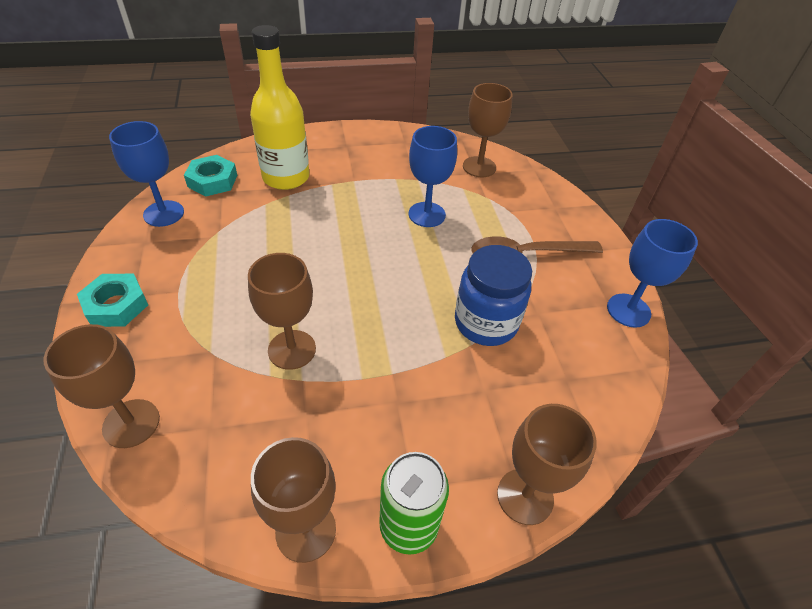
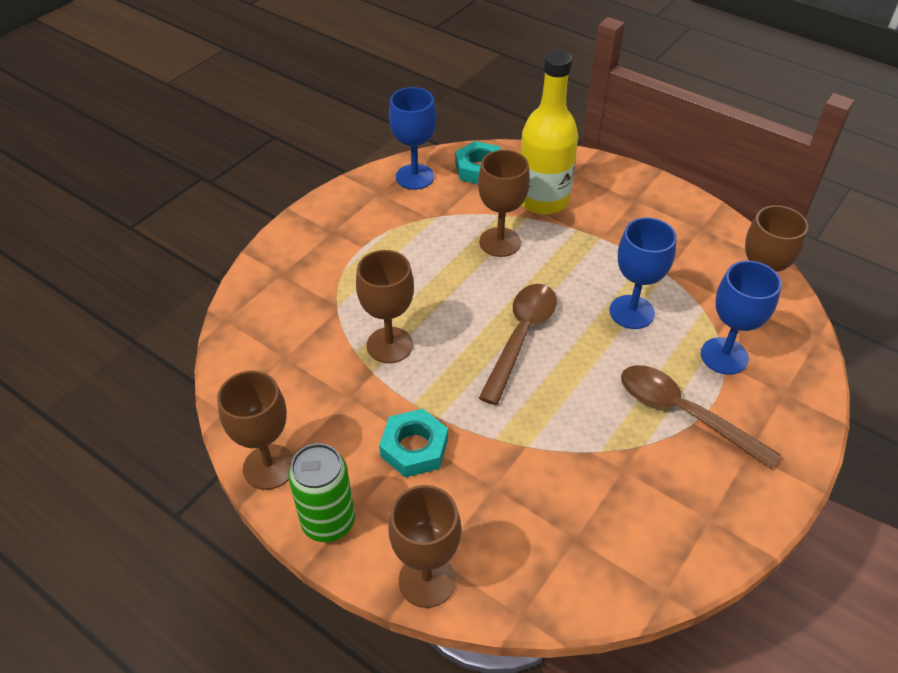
camera: 50 degrees right, 0 degrees up
brown goblet [43,324,160,448] -> brown goblet moved to [478,150,530,257]
turquoise nut [77,274,148,327] -> turquoise nut moved to [379,409,448,478]
blue jar [455,245,532,346] -> none
blue goblet [607,219,698,328] -> blue goblet moved to [701,261,782,375]
none -> brown spoon [479,284,557,405]

